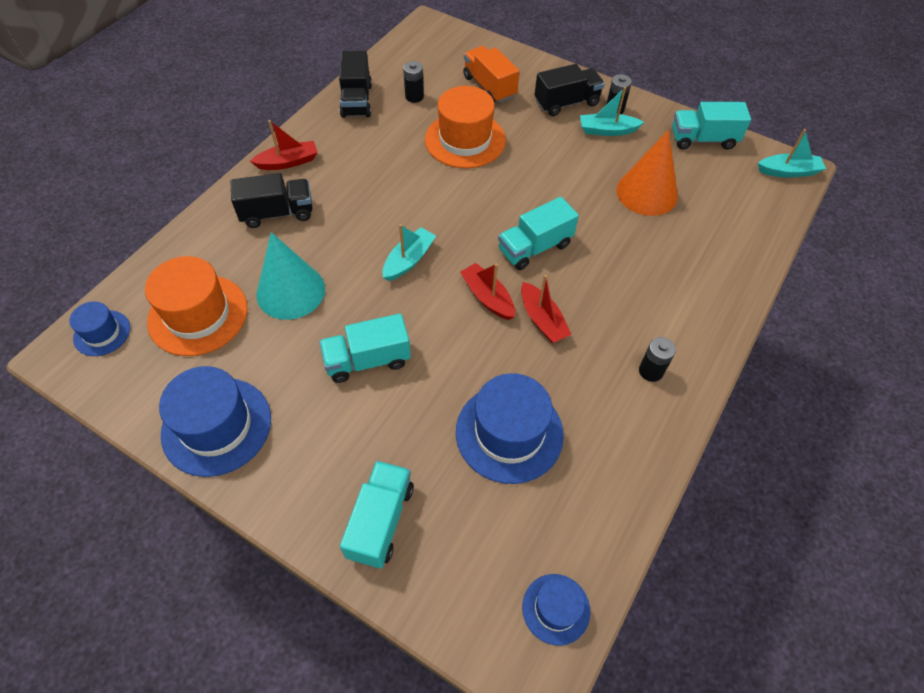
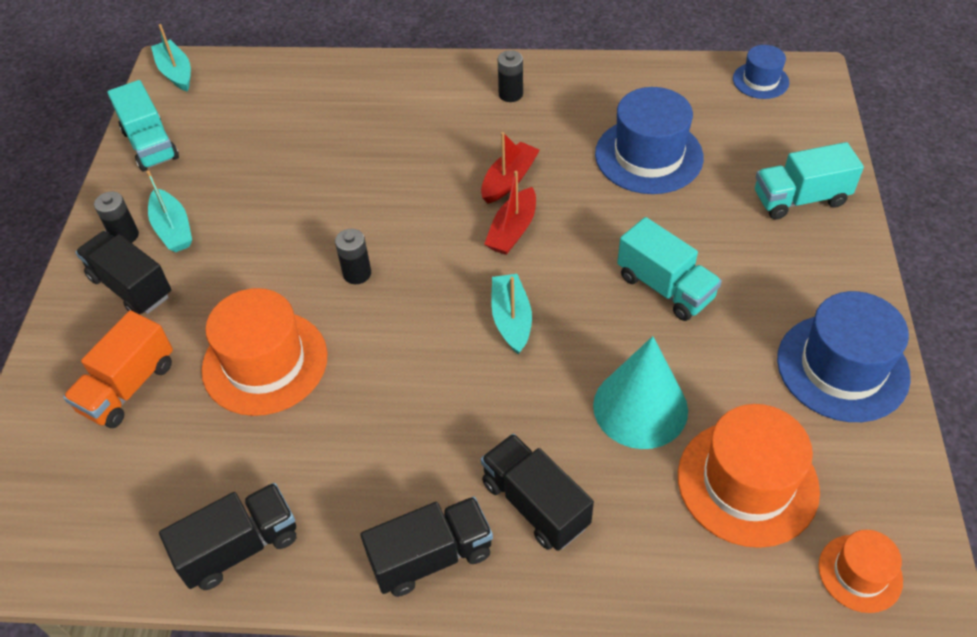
camera: 115 degrees left, 5 degrees down
blue hat [69,301,130,356] -> orange hat [819,530,903,613]
red boat [250,120,318,170] -> black truck [360,497,493,597]
turquoise boat [382,224,436,281] -> turquoise boat turned 75 degrees clockwise [491,274,532,355]
black battery [403,61,424,103] -> black battery moved to [335,229,371,284]
turquoise truck [498,197,579,270] -> none
orange cone [616,130,678,216] -> none

